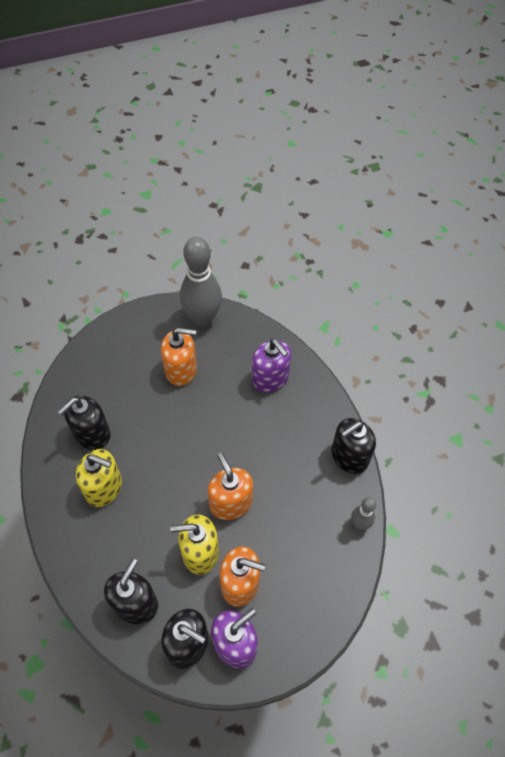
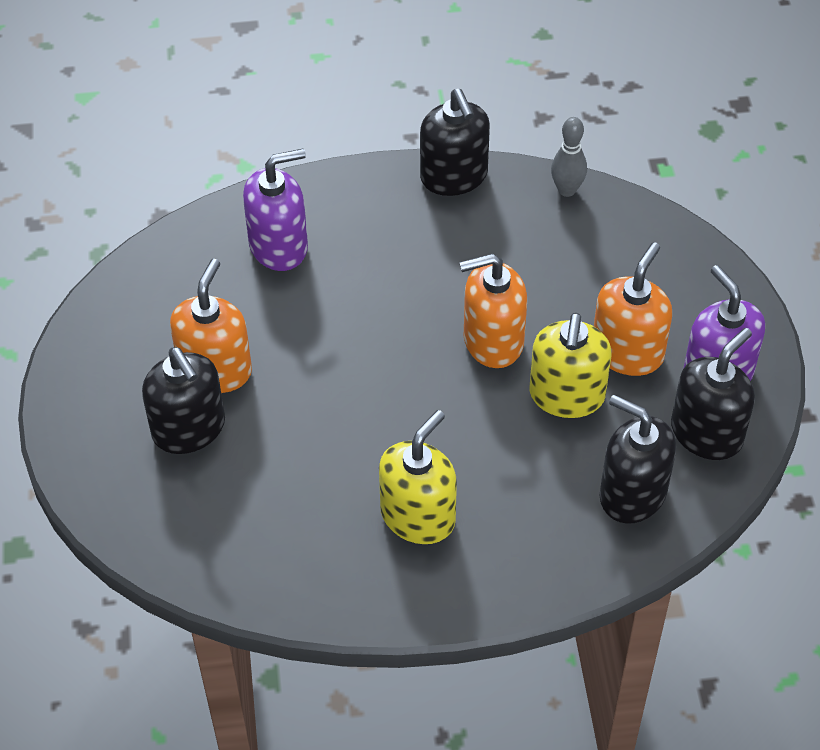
camera: 75 degrees left, 5 degrees down
black soap dispenser [57,396,111,450] -> black soap dispenser moved to [142,347,225,454]
grey bowling pin [180,237,222,327] -> none

